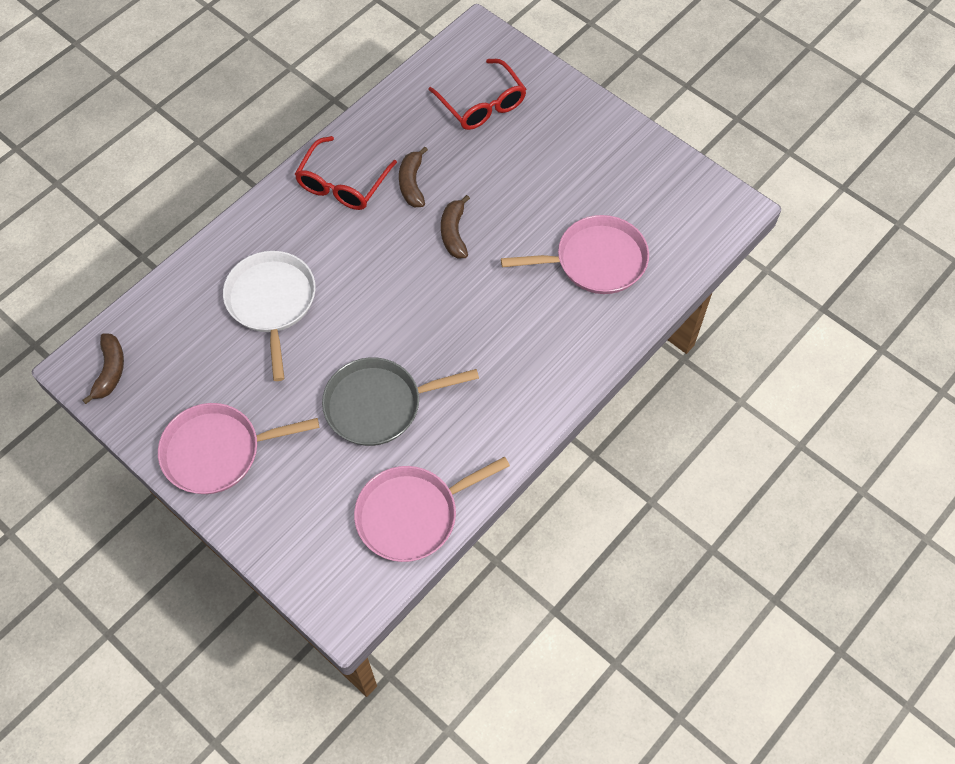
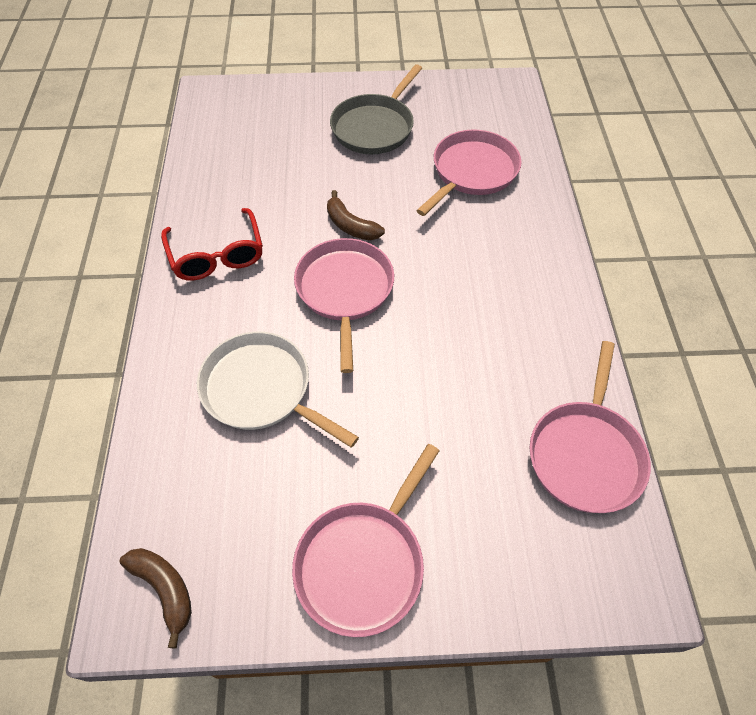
camera: 45 degrees left, 5 degrees down
grey pan [322,357,479,446] -> grey pan moved to [330,64,422,154]
brown banana [399,147,428,207] -> none
red glasses [428,59,526,130] -> none
none -> pink pan [294,238,394,373]

